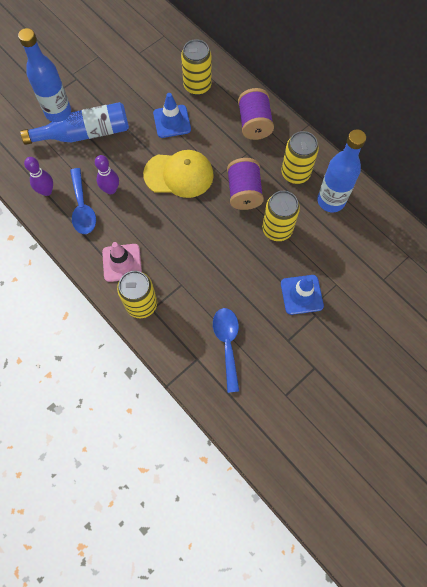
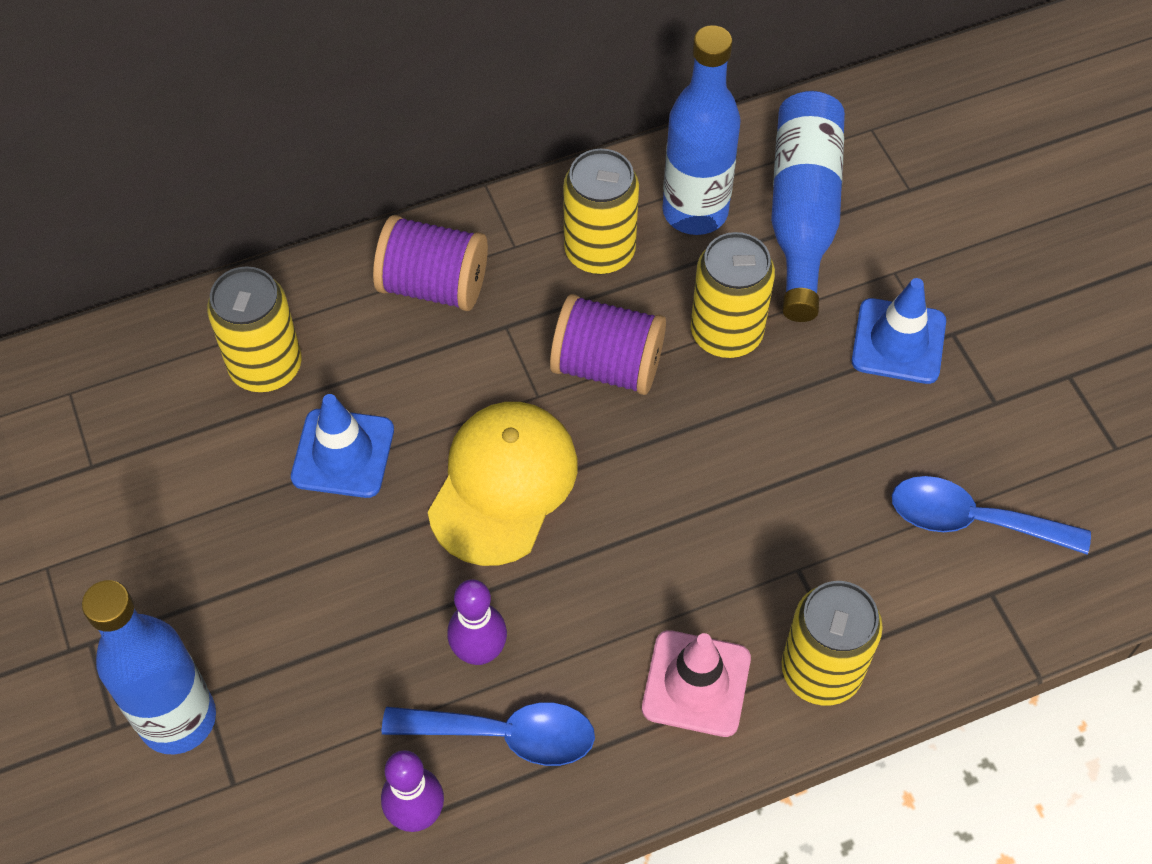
camera: 70 degrees left, 10 degrees down
blue bottle [20,102,129,145] -> blue bottle moved to [771,91,845,322]

